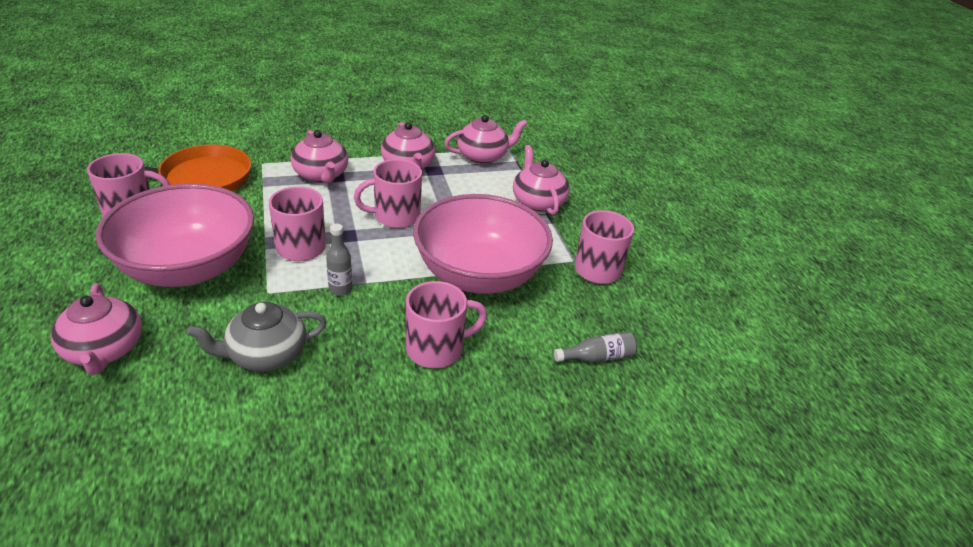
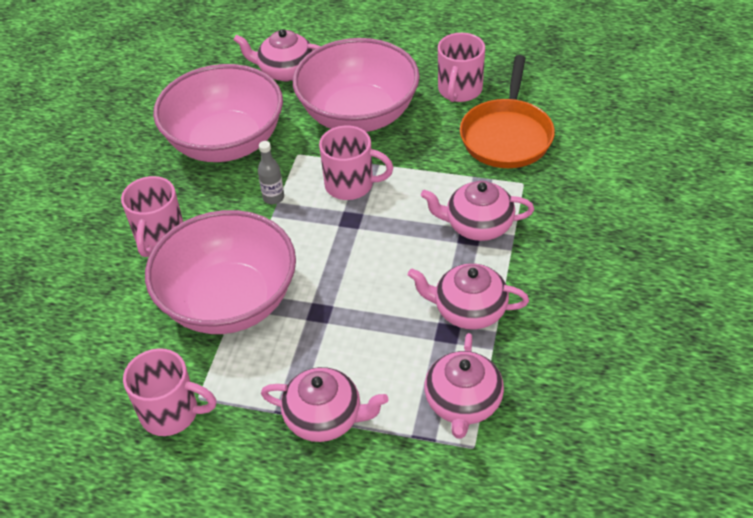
camera: 125 degrees right, 10 degrees up
grey teapot [187,302,326,372] -> pink bowl [153,64,283,162]
pink mug [354,159,422,228] -> none
grey bottle [554,332,637,363] -> none

